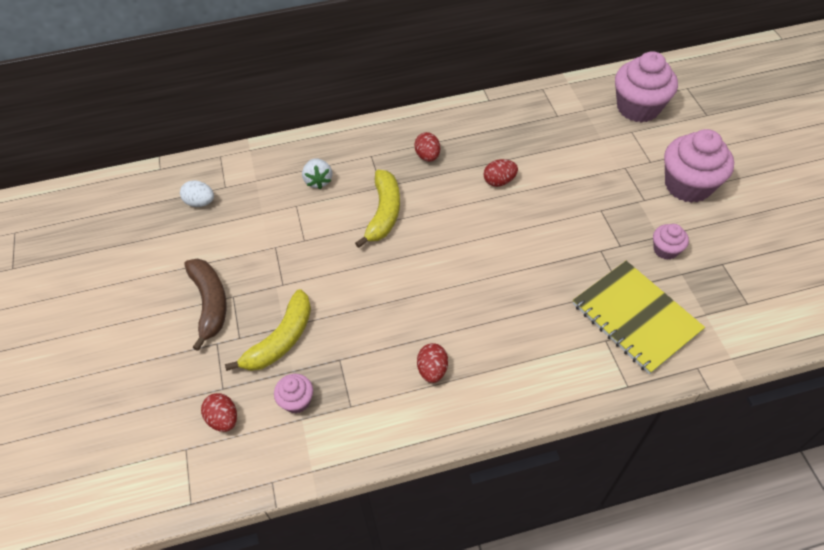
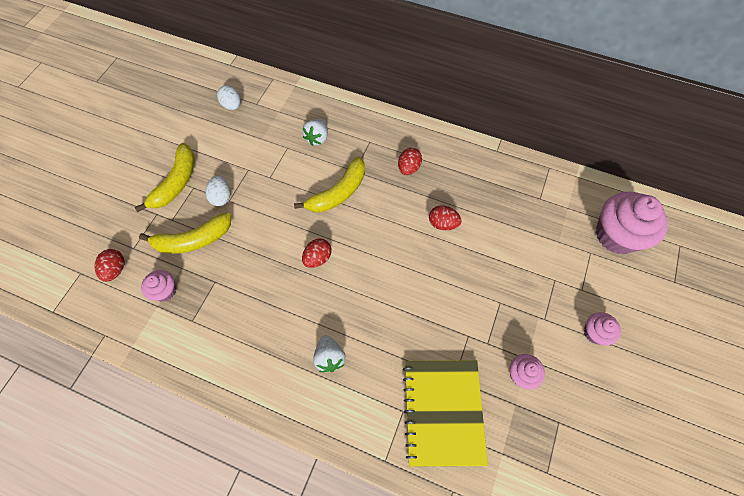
camera: 35 degrees right, 10 degrees up
brown banana [184,258,226,351] -> yellow banana [135,143,195,212]
red egg [417,343,448,383] -> red egg moved to [302,239,332,268]
pink cupcake [664,129,734,203] -> pink cupcake [584,312,621,345], size x0.50
none -> white egg [206,176,230,206]
none -> white strawberry [313,335,345,372]

